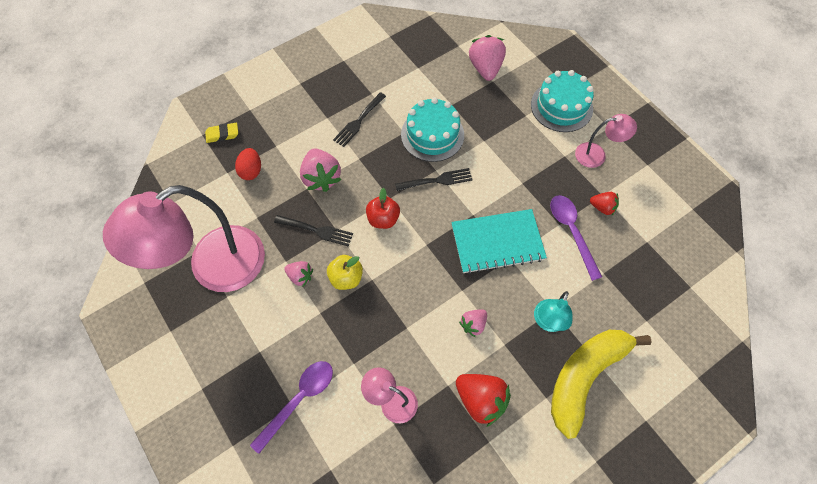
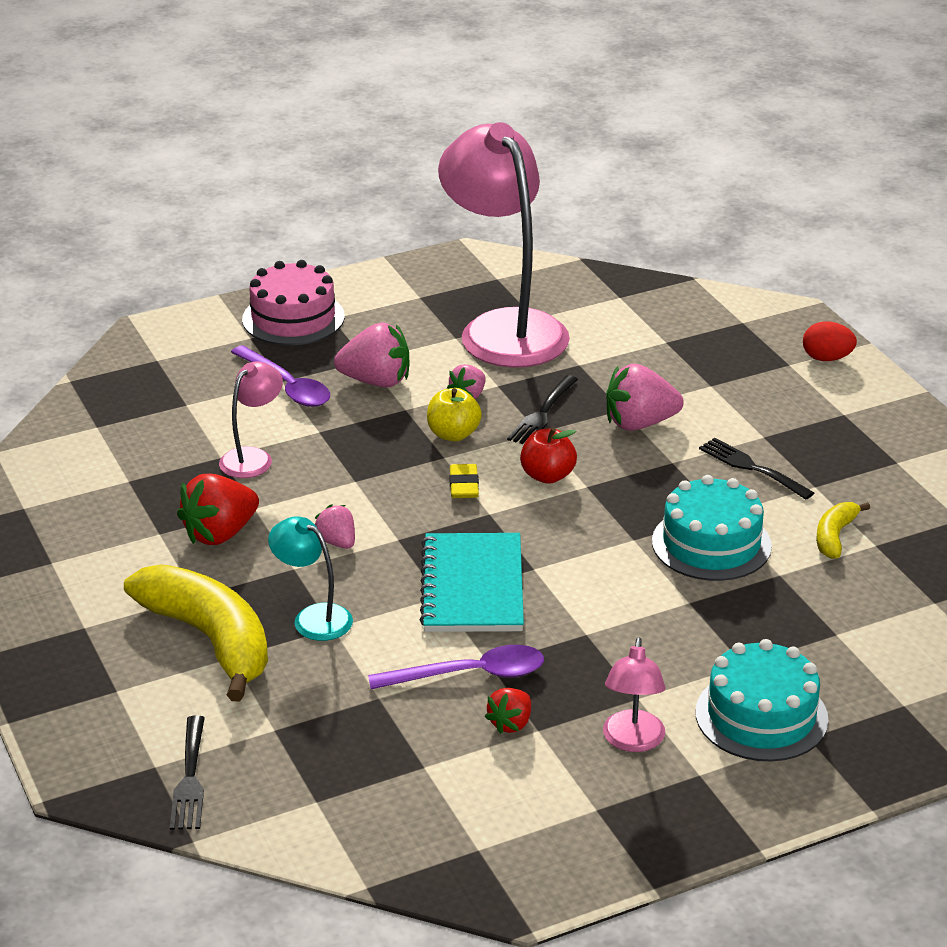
camera: 100 degrees right, 30 degrees down
yellow eraser [205,123,238,143] -> yellow eraser moved to [449,464,479,498]
red egg [235,148,261,180] -> red egg moved to [803,321,857,361]
black fork [395,168,473,191] -> black fork moved to [170,715,205,830]
pink strawberry [469,35,506,81] -> pink strawberry moved to [334,322,409,388]
none -> pink cake [242,260,345,345]
none -> yellow banana [816,502,870,559]

